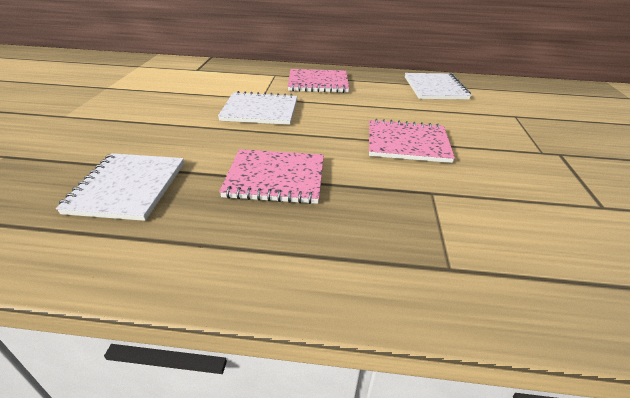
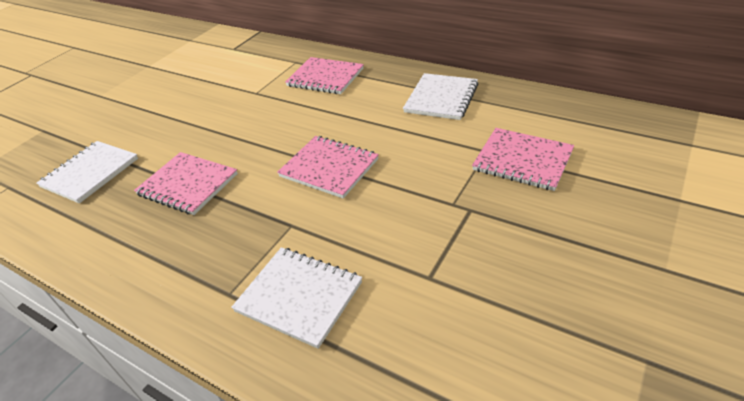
camera: 30 degrees right, 5 degrees up
white notebook [218,91,298,125] -> white notebook moved to [231,247,362,349]
none -> pink notebook [472,128,574,191]

